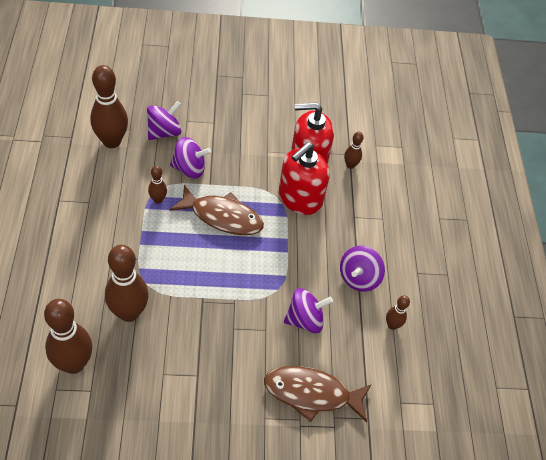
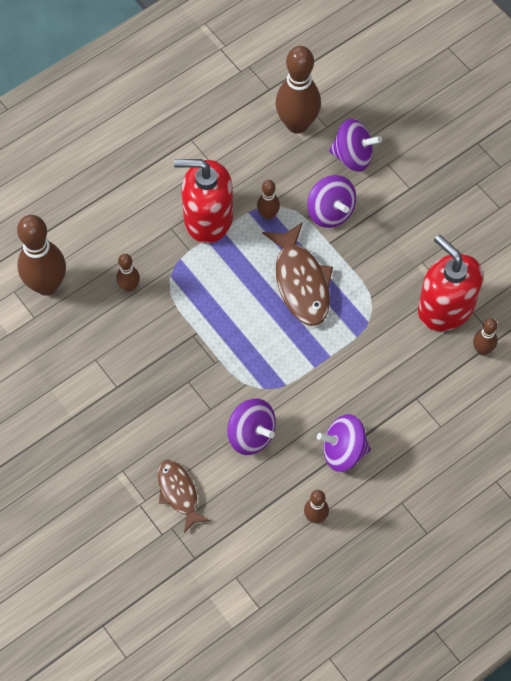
camera: 60 degrees right, 10 degrees up
brown bowling pin [105,245,149,322] -> brown bowling pin [116,254,140,292], size x0.49
brown fish [264,366,372,422] -> brown fish [158,460,210,533], size x0.63
red soap dispenser [279,142,330,215] -> red soap dispenser moved to [174,159,233,243]

